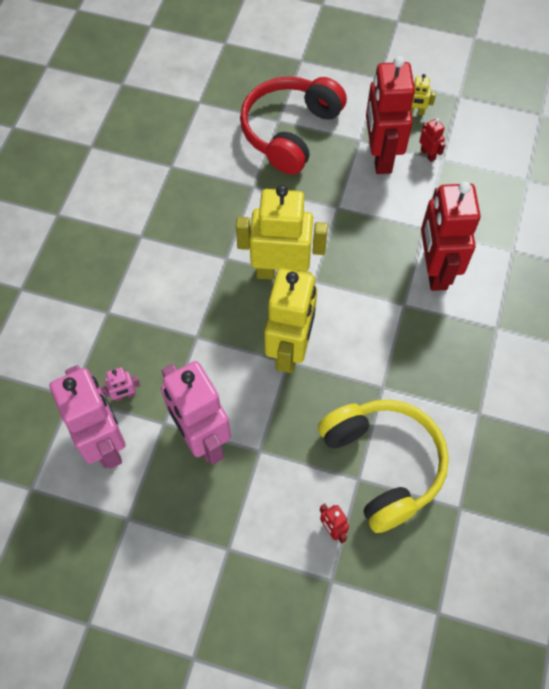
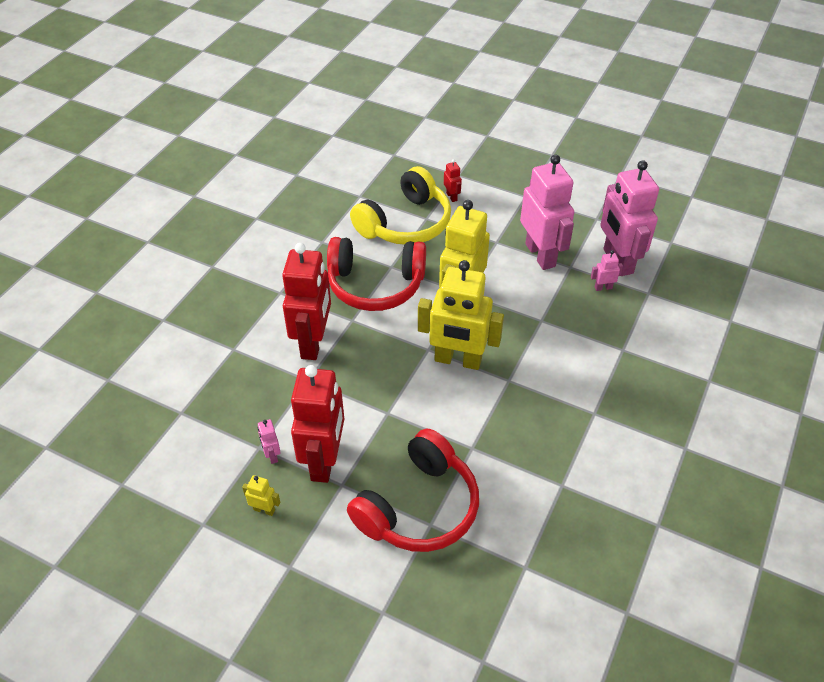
camera: 170 degrees left, 15 degrees down
yellow headphones [318,400,449,533] -> yellow headphones turned 120 degrees counterclockwise [350,166,451,244]
red robot [419,118,445,162] -> pink robot [258,419,281,464]
none -> red headphones [327,237,426,311]

